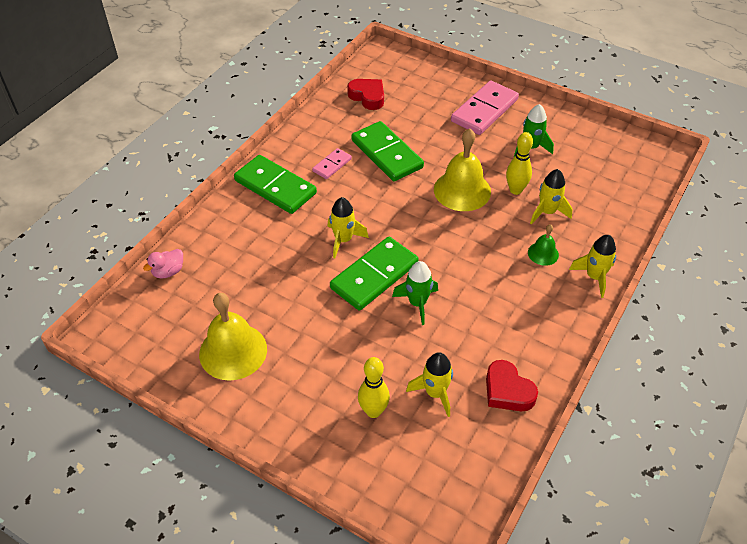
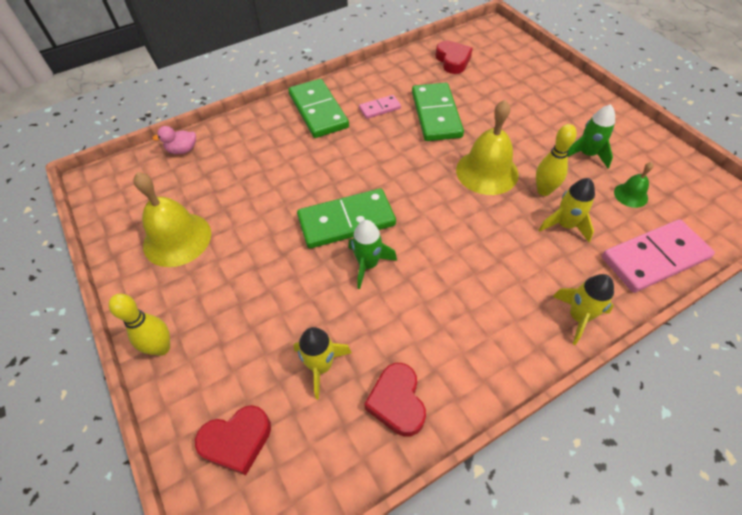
camera: 30 degrees right, 5 degrees up
yellow rocket [327,197,369,258] -> none
yellow bowling pin [358,357,390,418] -> yellow bowling pin moved to [109,294,170,356]
pink domino [451,80,519,135] -> pink domino moved to [602,219,715,293]
green bell [528,224,559,266] -> green bell moved to [614,162,654,208]
none -> red heart [195,405,271,475]

